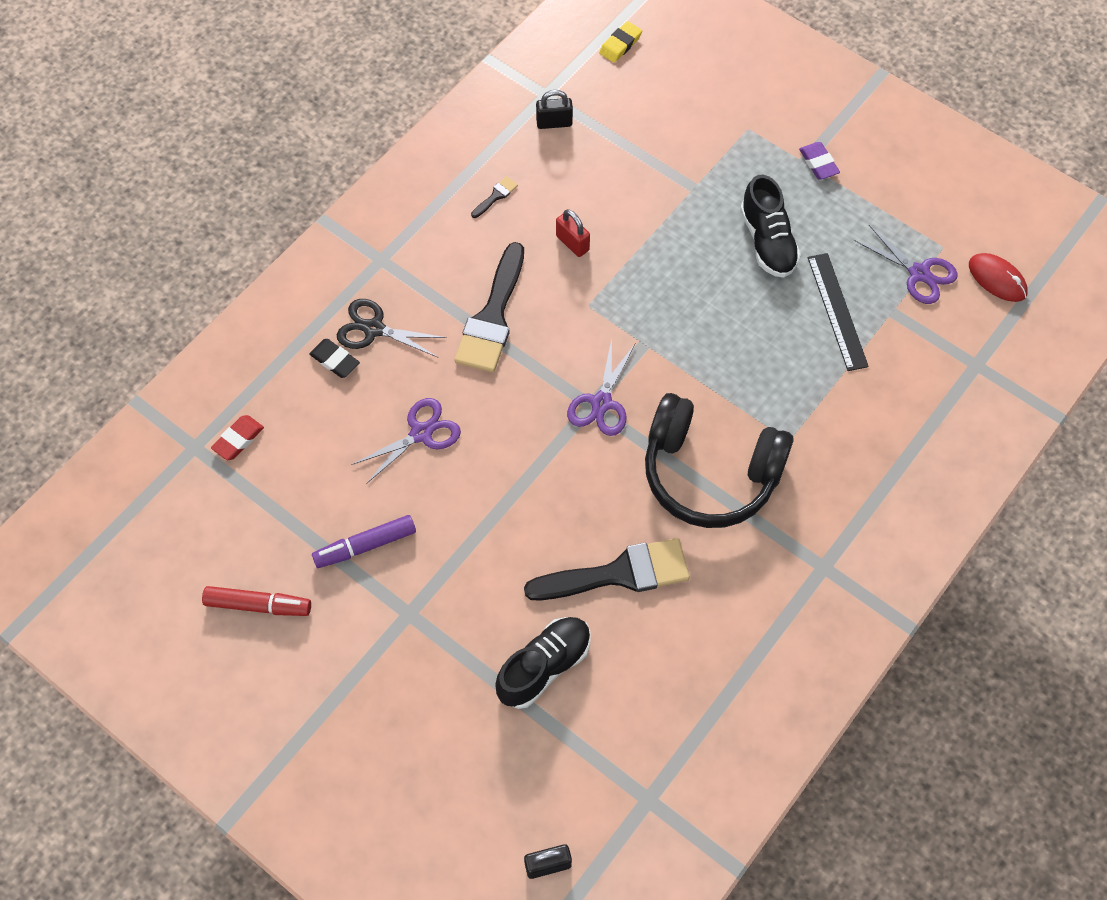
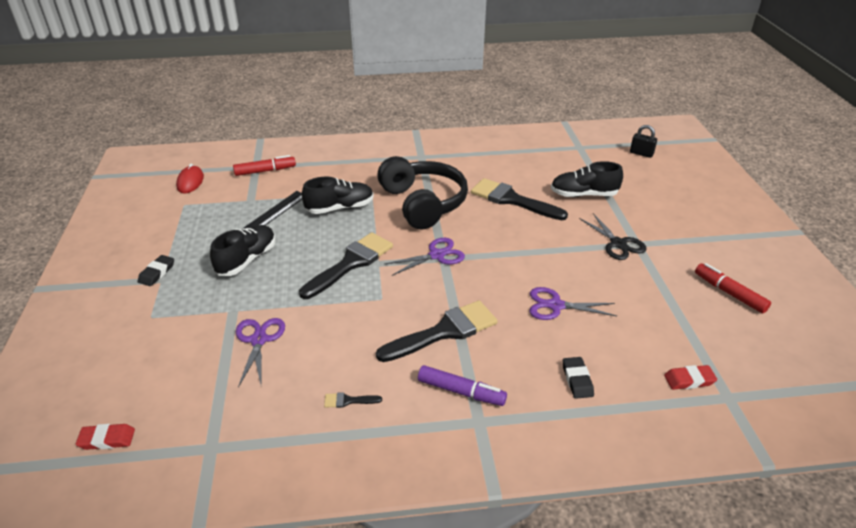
camera: 135 degrees left, 25 degrees down
purple marker [312,515,416,568] -> purple marker moved to [418,365,507,406]
black scissors [337,299,447,357] -> black scissors moved to [579,213,646,260]
black padlock [536,90,573,129] -> none
red padlock [556,209,590,257] -> none
yellow eraser [599,21,642,63] -> red eraser [76,424,135,450]
purple eraser [799,142,840,179] -> black eraser [138,255,174,286]
purple scissors [855,225,958,304] -> purple scissors moved to [236,318,285,387]
none -> red marker [233,155,296,176]
none -> black brush [299,232,393,299]
none -> black shoe [302,177,374,214]

